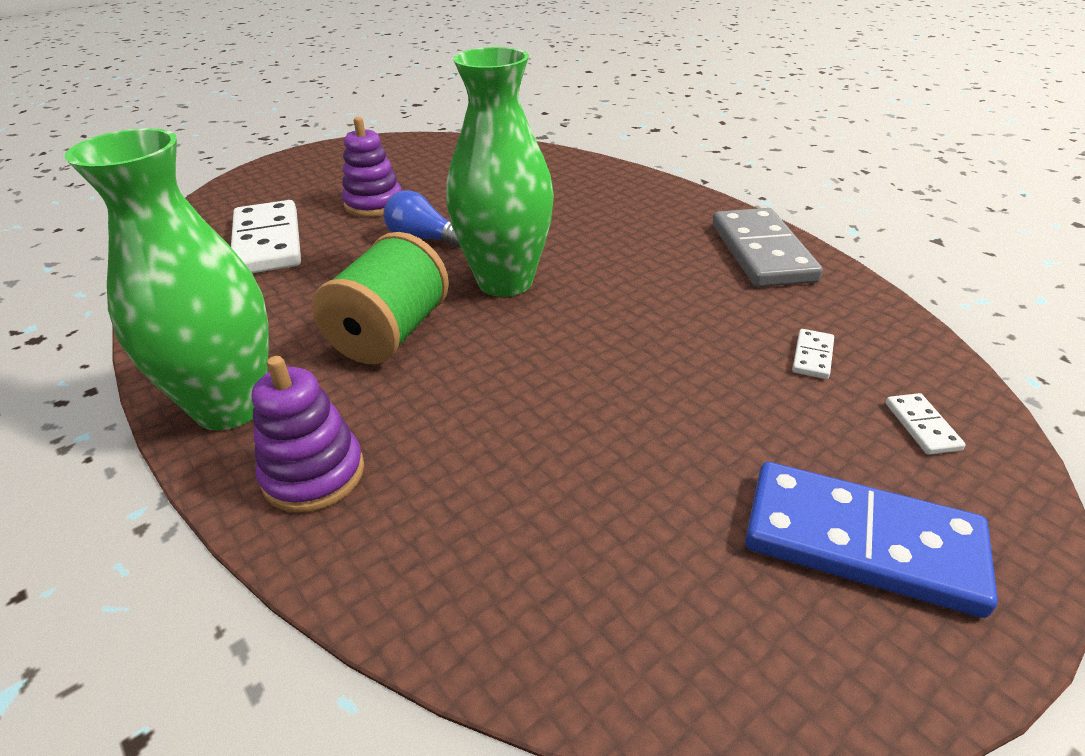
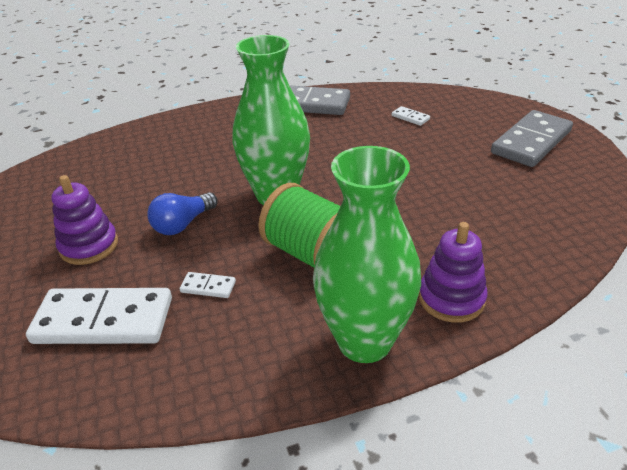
camera: 70 degrees left, 0 degrees up
blue domino [745,462,998,618] -> grey domino [491,110,573,167]
white domino [886,393,966,455] -> white domino moved to [180,272,236,298]

